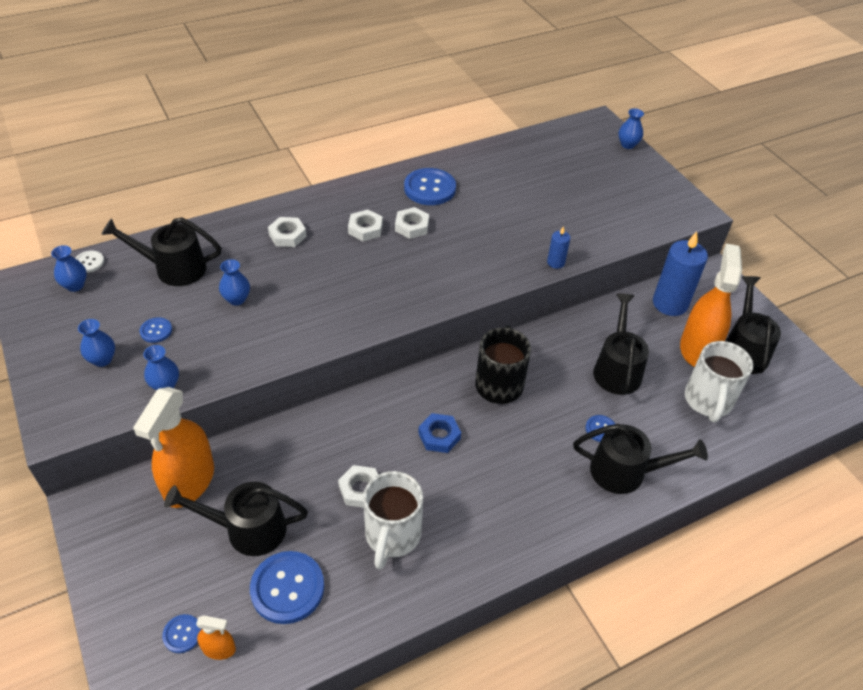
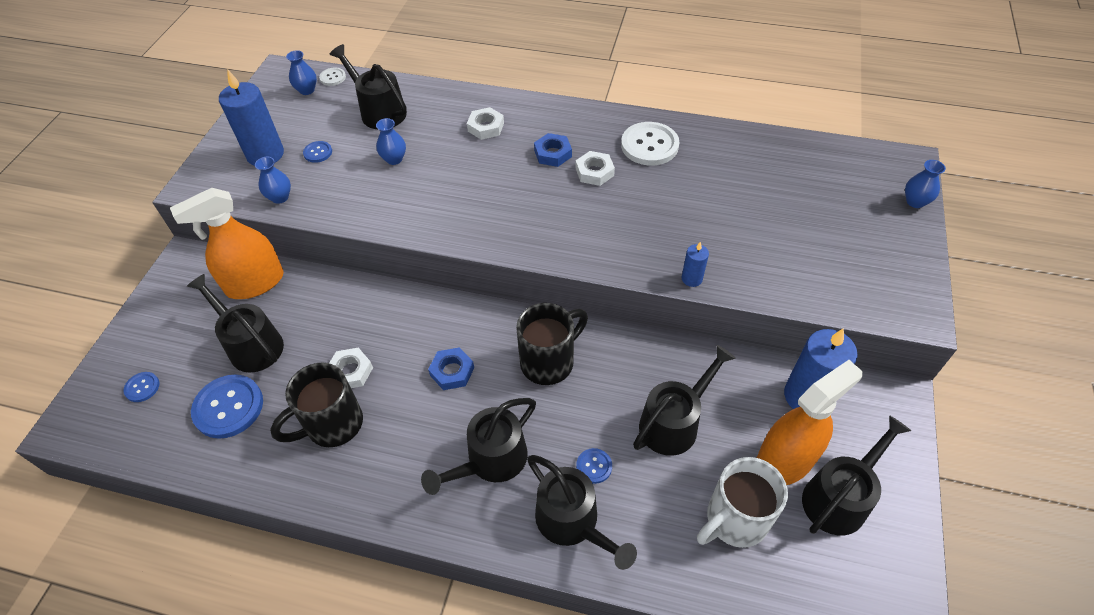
camera: 45 degrees right, 5 degrees up
blue vase [78,319,115,367] -> blue candle [219,69,284,166]
orange spray bottle [196,616,236,660] -> none
white nut [348,210,383,241] -> blue nut [534,133,572,167]
white mug [363,471,423,570] -> black mug [270,363,363,447]
blue button [404,168,456,205] -> white button [621,122,679,165]
none -> black watering can [421,398,536,495]

